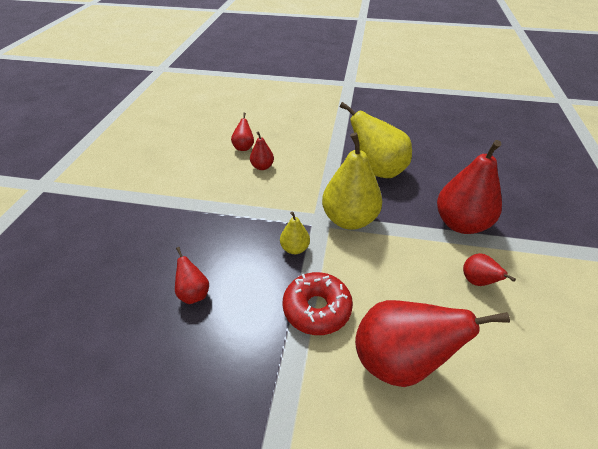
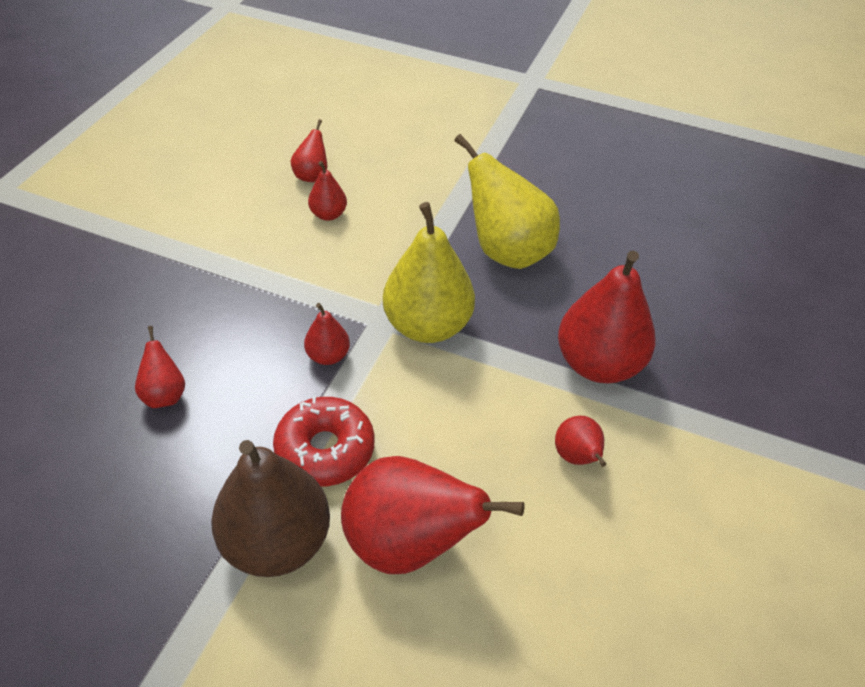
camera: 10 degrees right, 5 degrees up
yellow pear [280,211,310,254] -> red pear [304,303,350,365]
none -> brown pear [211,440,330,577]

